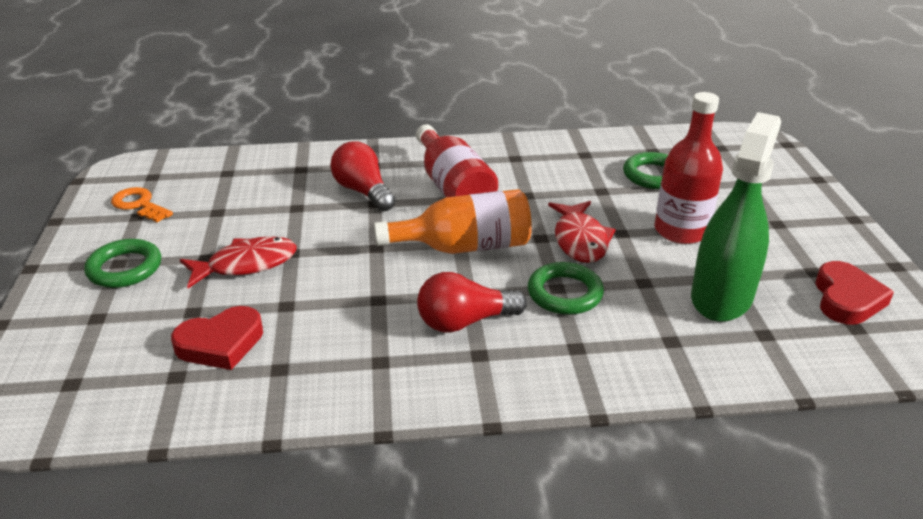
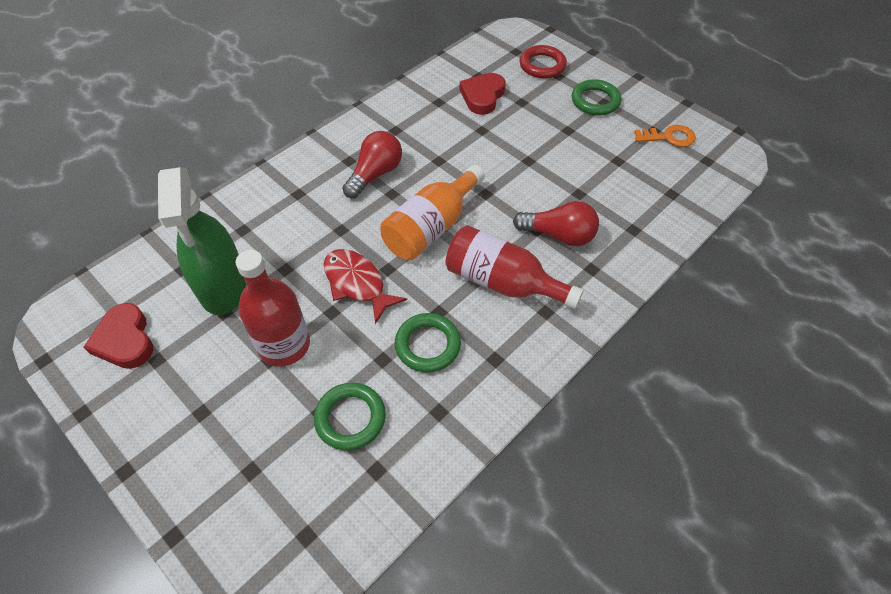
camera: 140 degrees right, 20 degrees up
red fish [180,236,296,288] -> none
green ring [528,262,604,315] -> green ring moved to [395,313,461,373]
none -> red ring [520,45,567,78]

